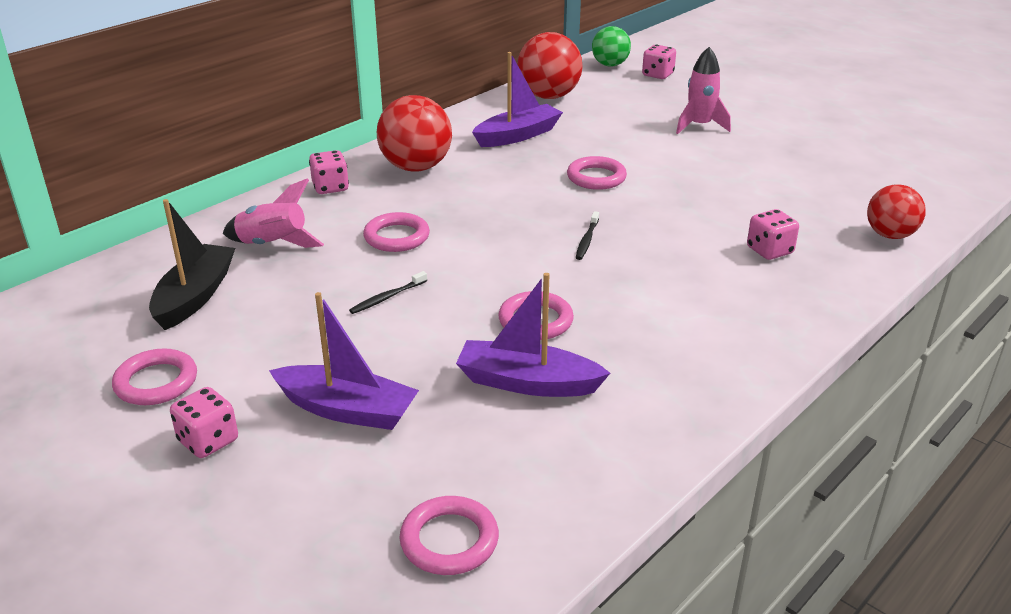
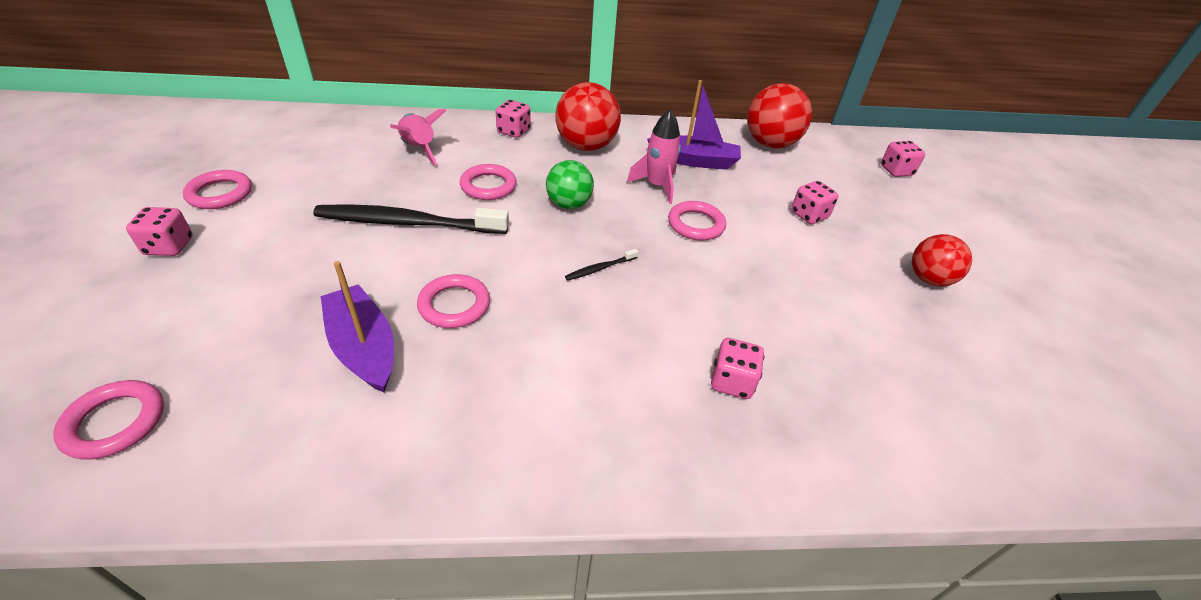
camera: 40 degrees right, 10 degrees up
black boat [149,199,235,330] -> none
purple boat [269,292,419,430] -> none
black toothbrush [349,271,427,314] -> black toothbrush [313,204,509,234], size x2.46
green ball [592,26,631,67] -> green ball moved to [546,160,594,209]
pink rocket [676,47,731,134] -> pink rocket moved to [627,110,681,204]
red ball [867,184,925,239] -> red ball moved to [912,234,972,287]
none -> pink dice [791,181,839,224]

